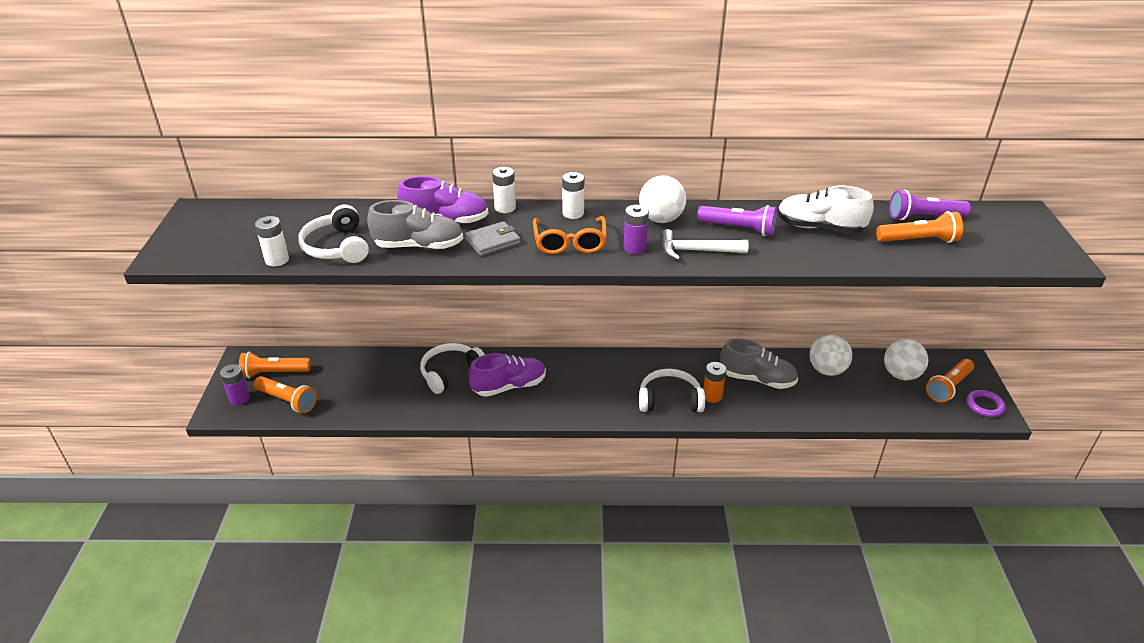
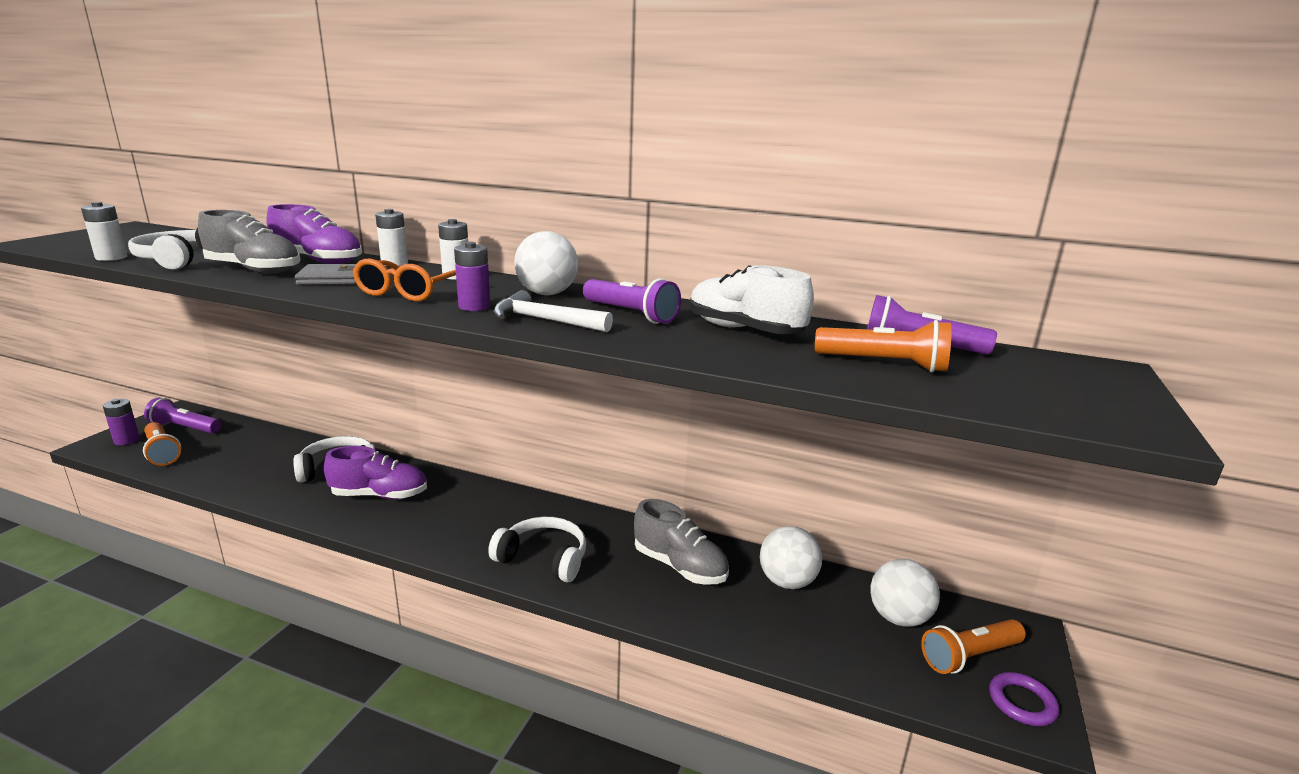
camera: 20 degrees right, 15 degrees down
orange flashlight [239,352,311,378] -> purple flashlight [144,398,221,433]
orange battery [703,362,727,403] -> none

